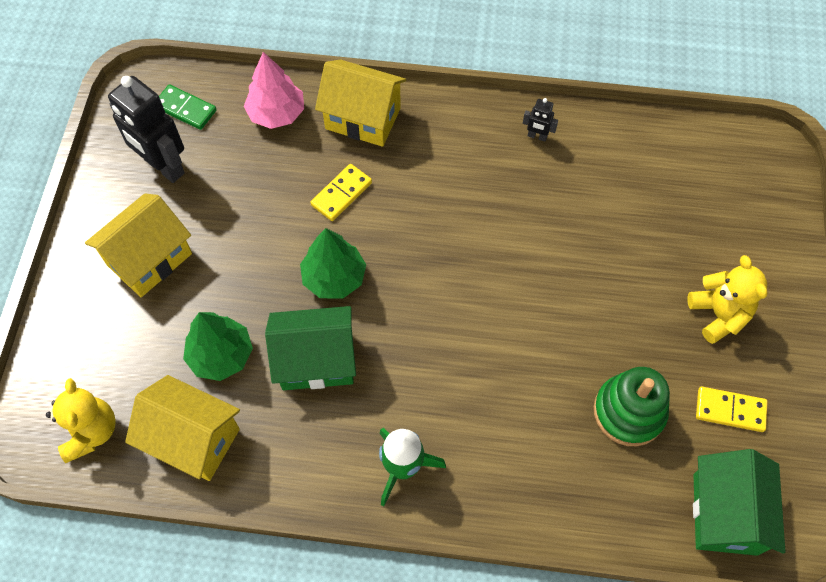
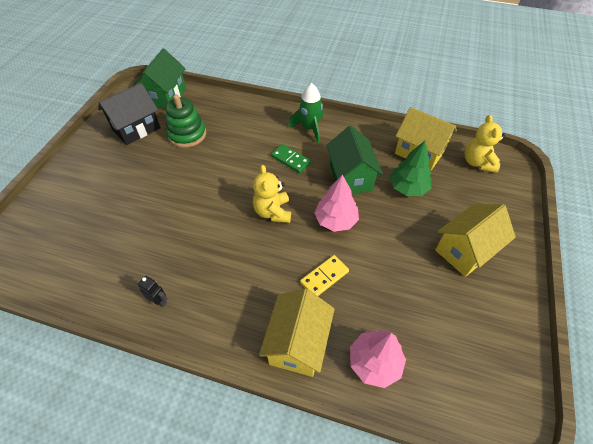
camera: 170 degrees left, 10 degrees down
black robot [108,76,185,183] -> none
green domino [159,84,217,130] -> green domino moved to [271,144,311,173]
green house [265,306,356,390] -> green house turned 75 degrees clockwise [326,126,383,194]
green tree [300,228,366,298] -> pink tree [314,175,359,232]
yellow house [315,60,406,147] -> yellow house turned 75 degrees clockwise [259,289,335,377]
yellow teddy bear [688,255,768,344] -> yellow teddy bear moved to [253,165,291,223]
yellow domino [696,387,768,432] -> black house [98,83,161,145]

